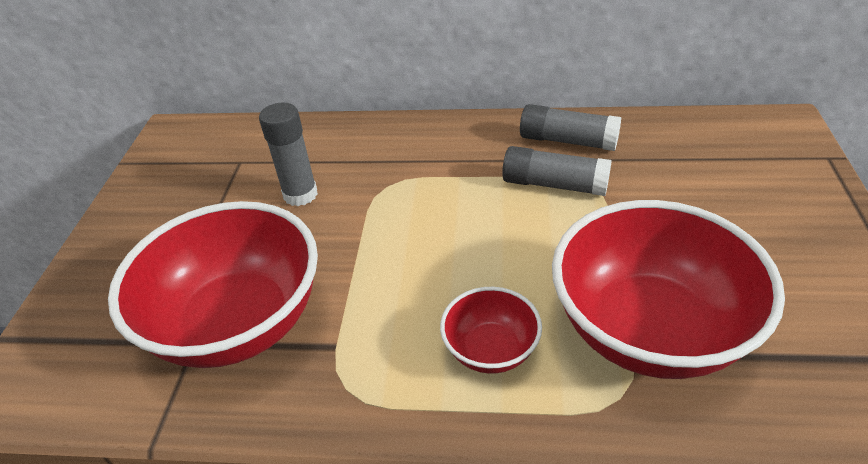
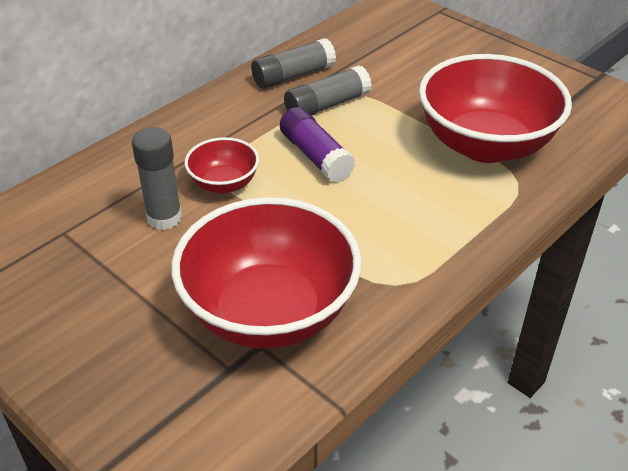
camera: 55 degrees left, 0 degrees up
red bowl [440,287,542,374] -> red bowl moved to [184,137,259,193]
none -> purple glue stick [280,107,355,183]

